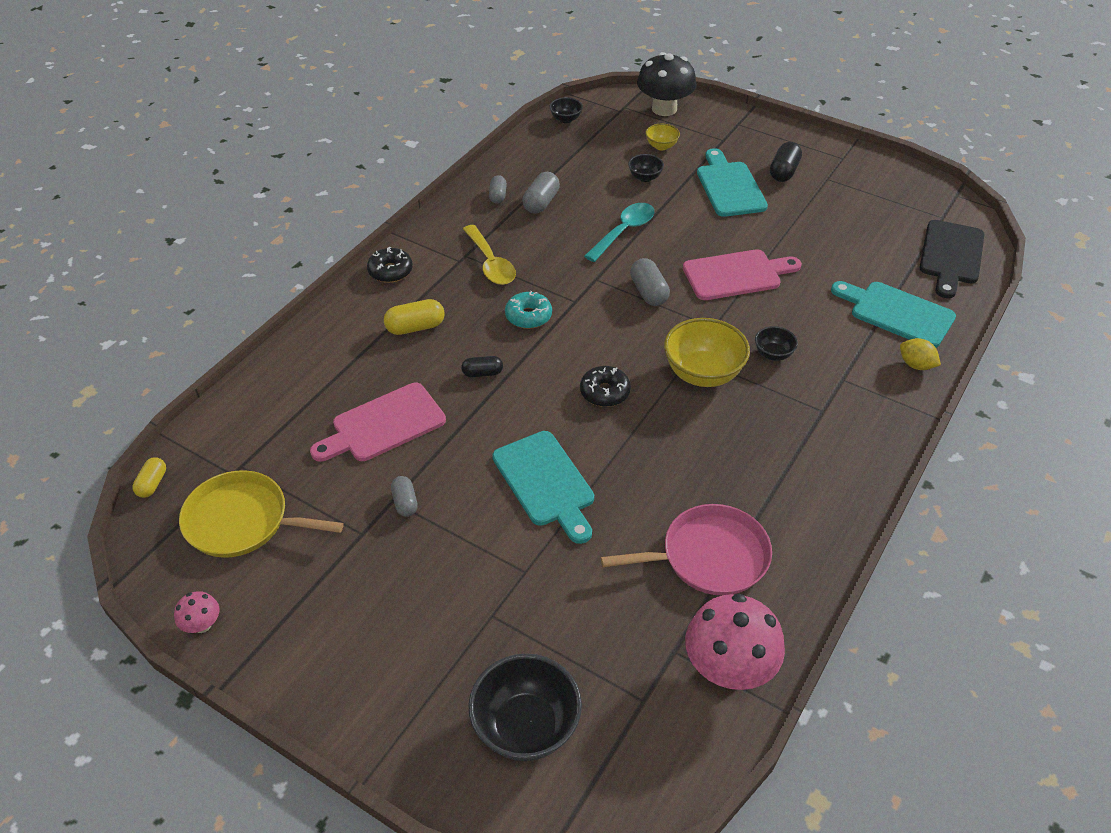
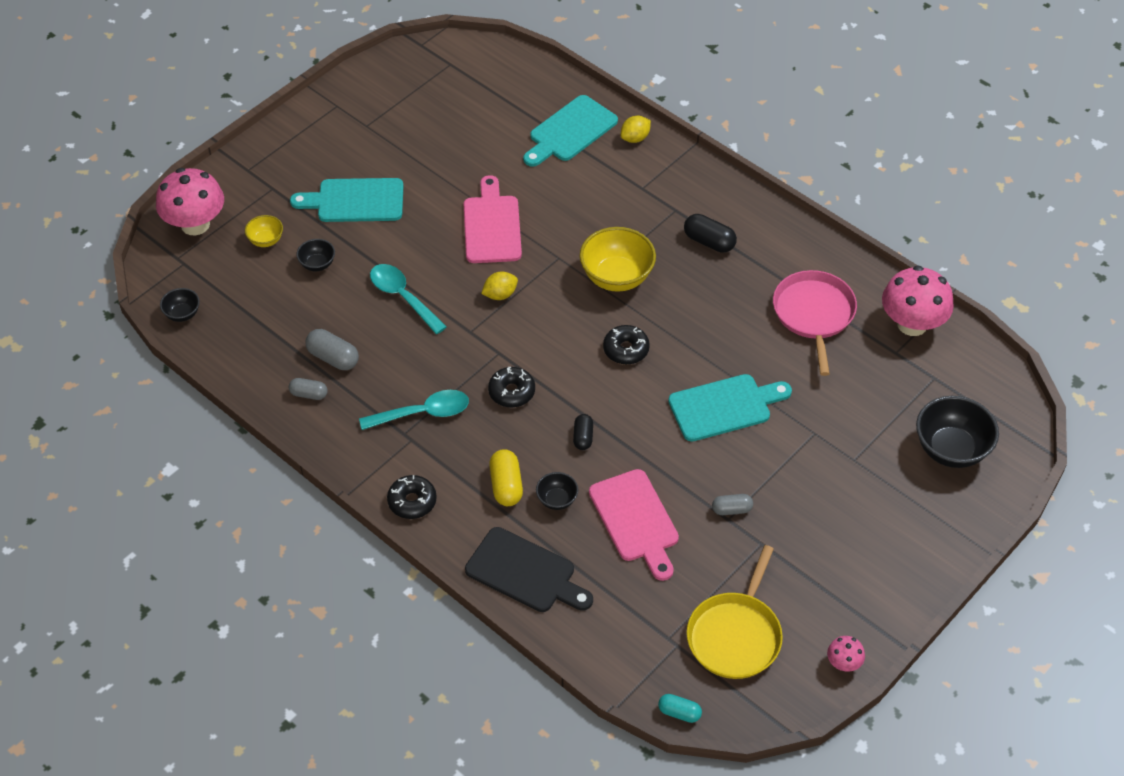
camera: 80 degrees left, 5 degrees up
yellow capsule [132,457,166,498] -> turquoise capsule [658,694,702,723]
yellow spoon [463,225,516,285] -> turquoise spoon [359,390,469,430]
turquoise donut [505,291,552,329] -> black donut [488,367,535,407]
grey capsule [630,258,670,306] -> yellow lemon [481,272,518,300]
black mushroom [637,52,697,116] -> pink mushroom [156,168,224,235]
black bowl [755,326,798,361] -> black bowl moved to [536,472,578,510]
black capsule [770,142,802,182] -> black capsule moved to [684,214,737,253]
black cutting board [920,220,984,298] -> black cutting board moved to [465,527,593,612]

